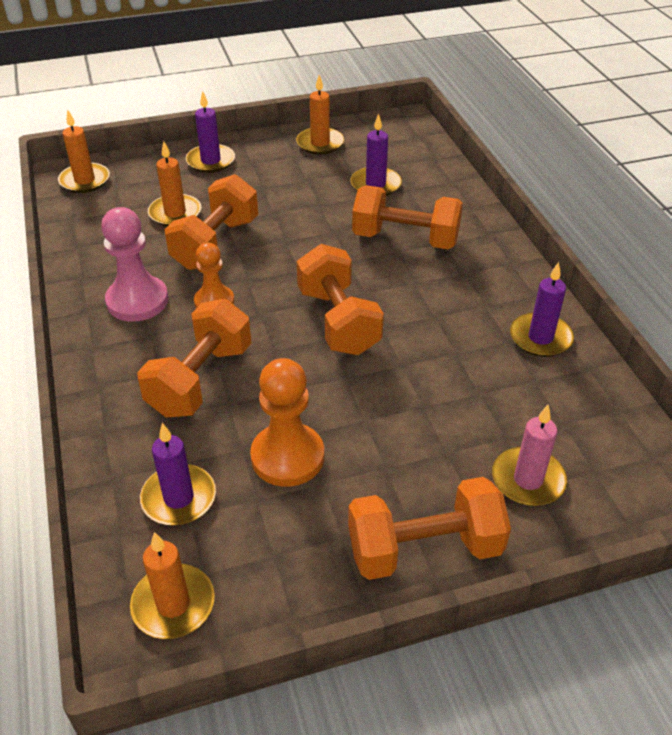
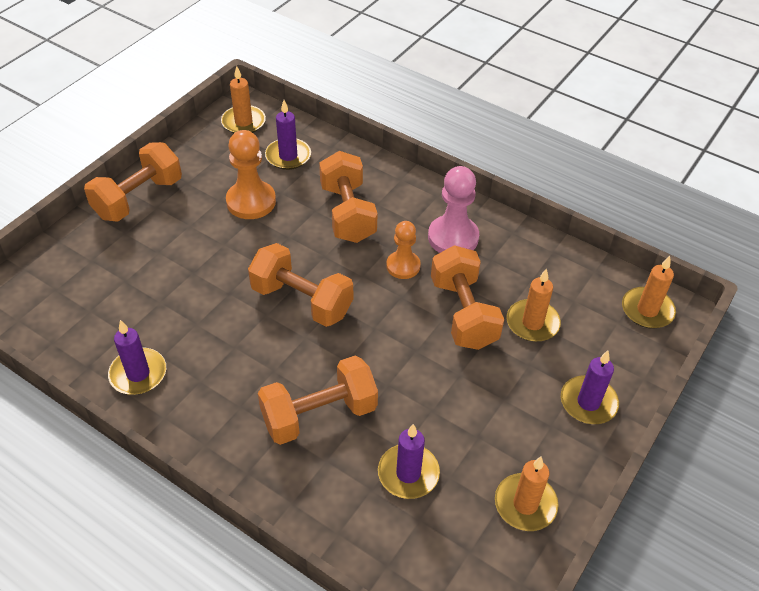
camera: 140 degrees right, 5 degrees up
pink candle [492,405,567,506] -> none

